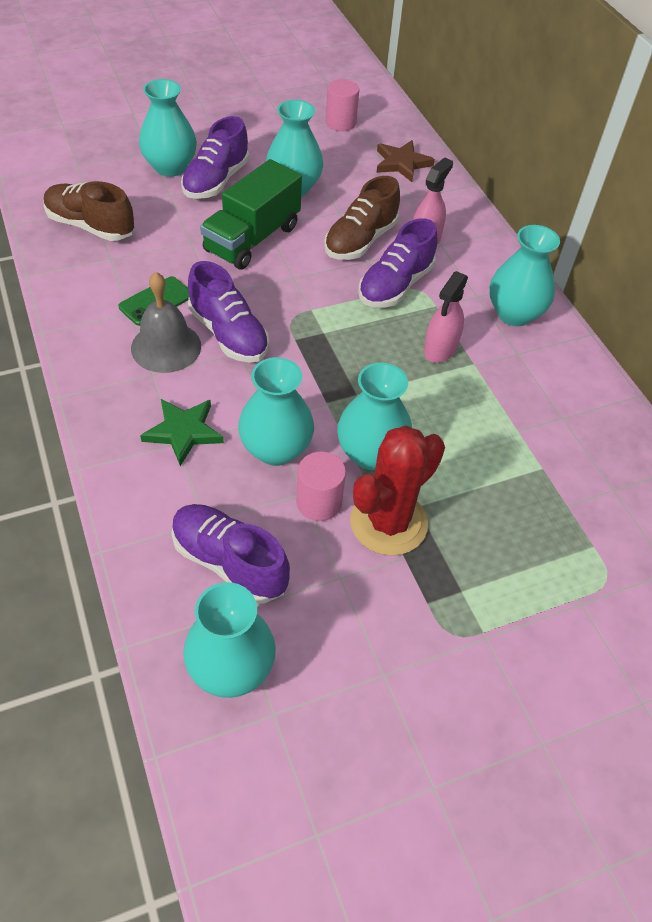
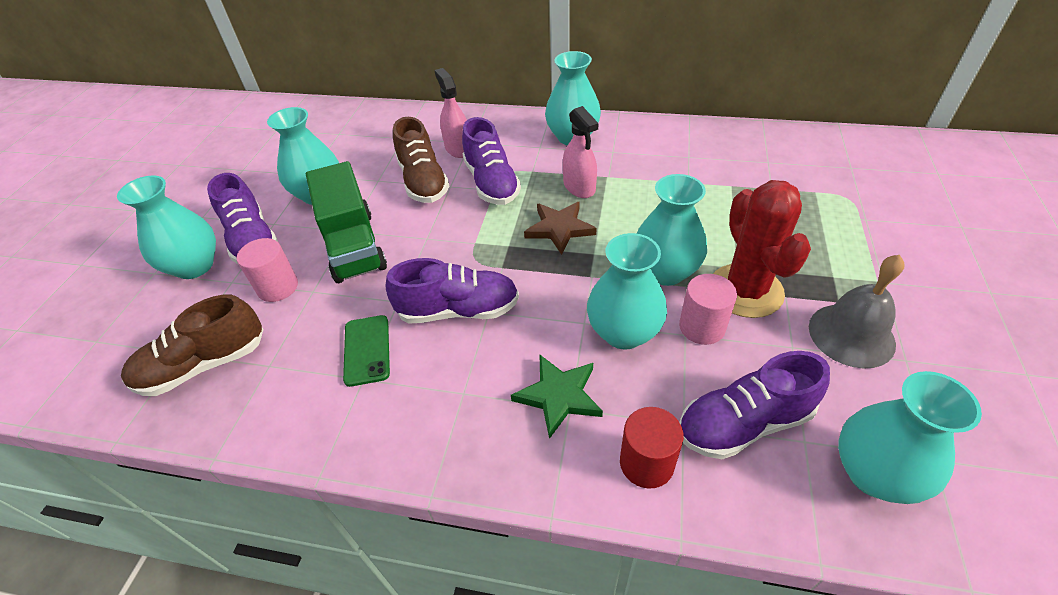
camera: 50 degrees left, 5 degrees down
grey bell [131,272,201,373] -> grey bell moved to [809,255,905,369]
pink cylinder [326,79,359,131] -> pink cylinder moved to [237,238,298,302]
brown star [376,140,435,182] -> brown star moved to [524,202,597,255]
none -> red cylinder [620,407,684,489]

